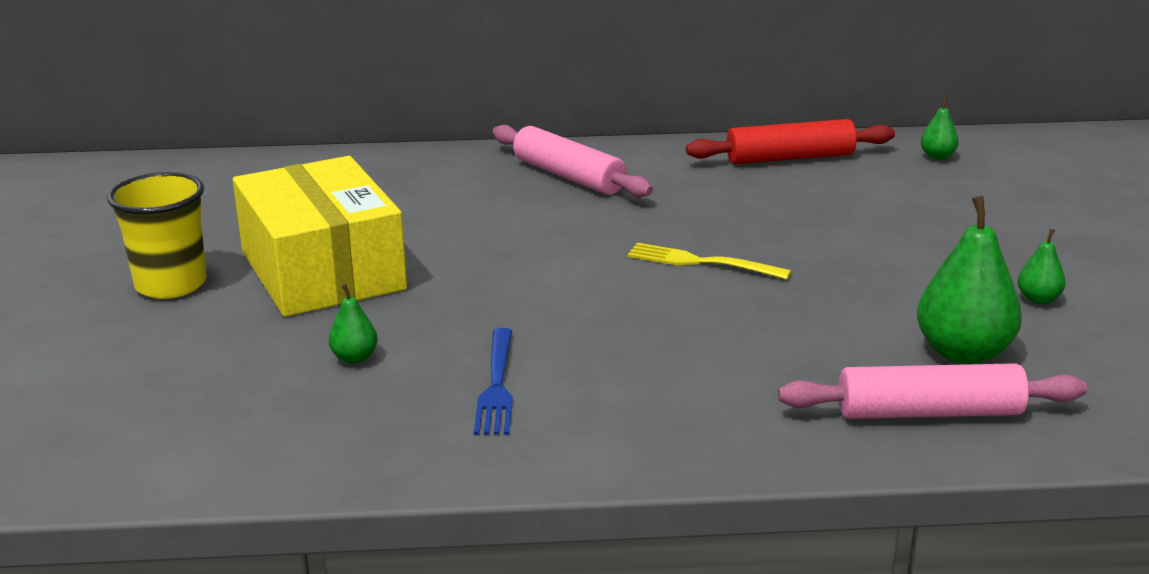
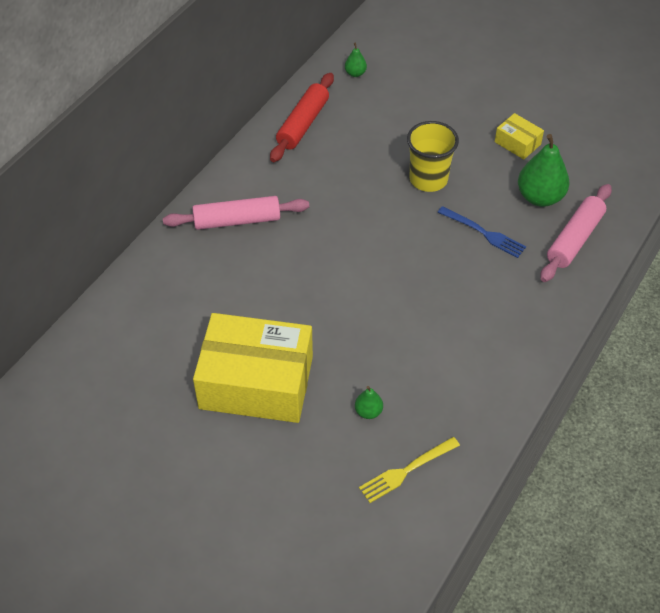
camera: 55 degrees left, 25 degrees up
yellow cup [107,172,207,299] -> yellow cup moved to [407,121,459,192]
blue fork [474,328,513,435] -> blue fork moved to [437,206,526,258]
yellow fork [627,243,791,280] -> yellow fork moved to [359,437,460,503]
green pear [1017,229,1066,304] -> yellow box [495,113,544,160]

